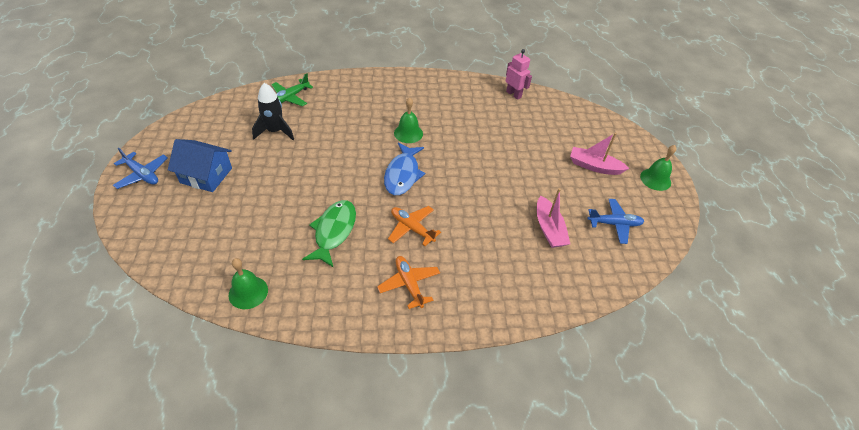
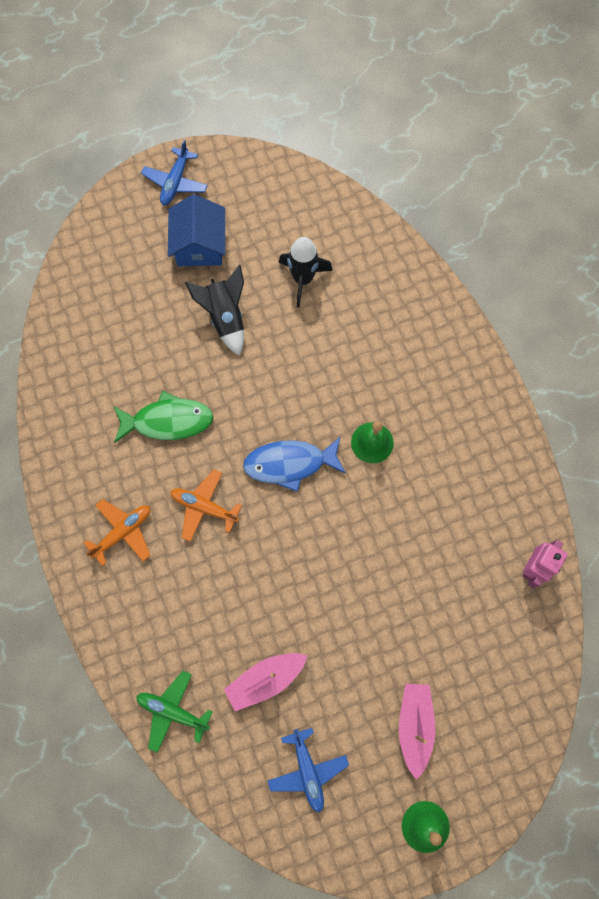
camera: 75 degrees right, 25 degrees up
green bell [229,258,268,309] -> none
green plane [271,73,313,106] -> green plane moved to [136,671,212,753]
orange plane [388,206,441,246] -> orange plane turned 90 degrees counterclockwise [170,470,242,542]
none -> black rocket [185,265,244,356]

